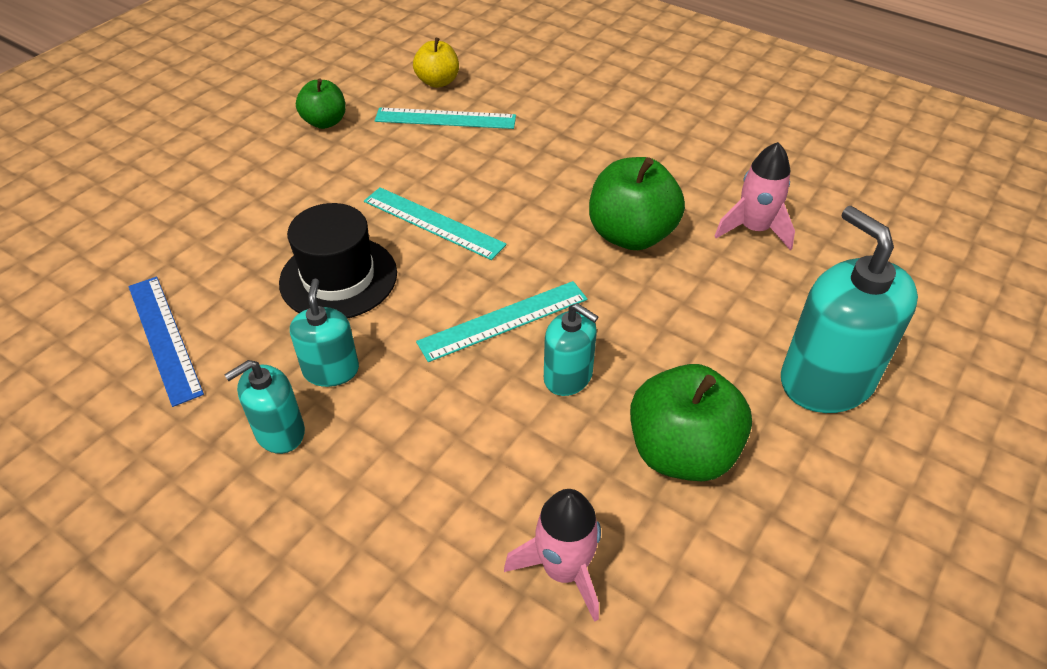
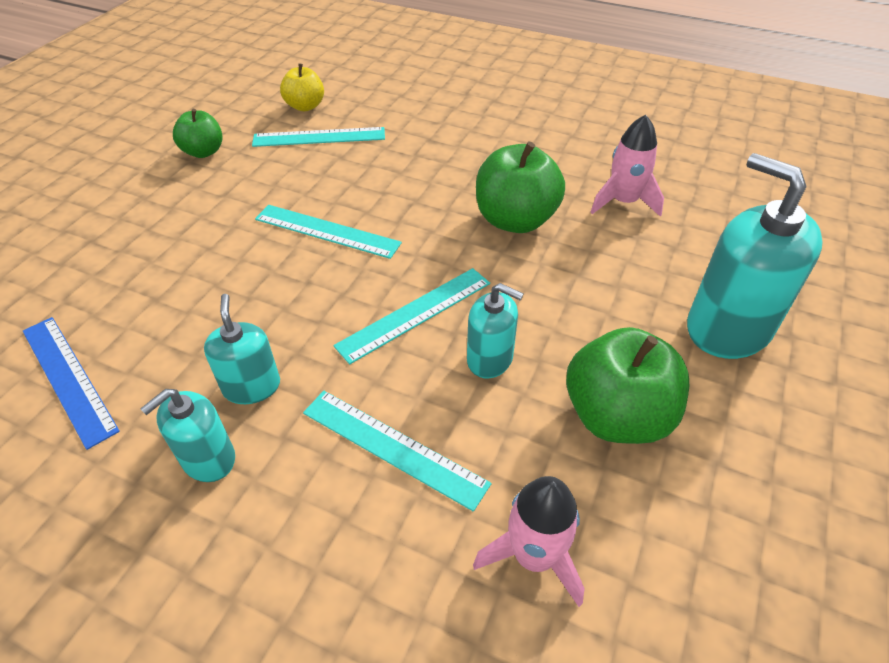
camera: 10 degrees left, 0 degrees up
black hat [279,203,397,318] -> none
none -> turquoise ruler [303,391,491,512]

